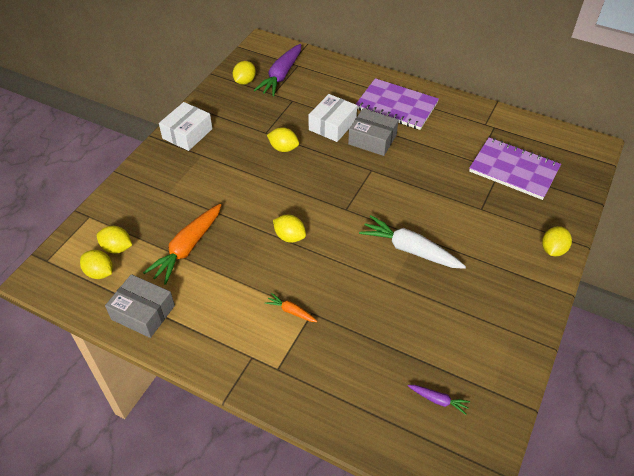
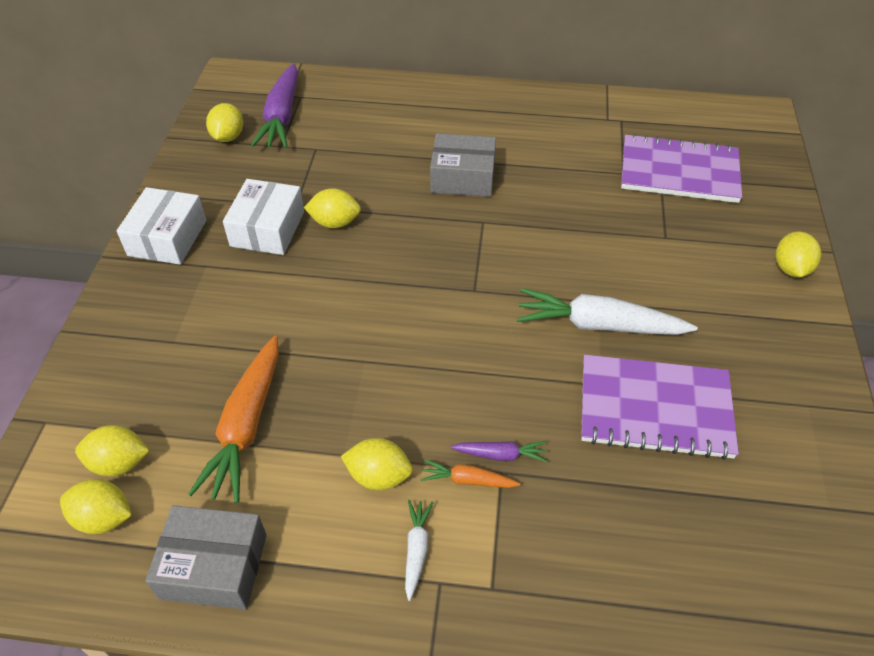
camera: 20 degrees left, 0 degrees up
yellow lemon [273,215,306,243] -> yellow lemon moved to [341,438,413,490]
white box [308,94,357,142] -> white box moved to [223,179,304,255]
purple notebook [356,78,439,130] -> purple notebook moved to [581,355,739,460]
purple carrot [408,385,470,415] -> purple carrot moved to [451,441,547,462]
none -> white carrot [405,500,434,601]

